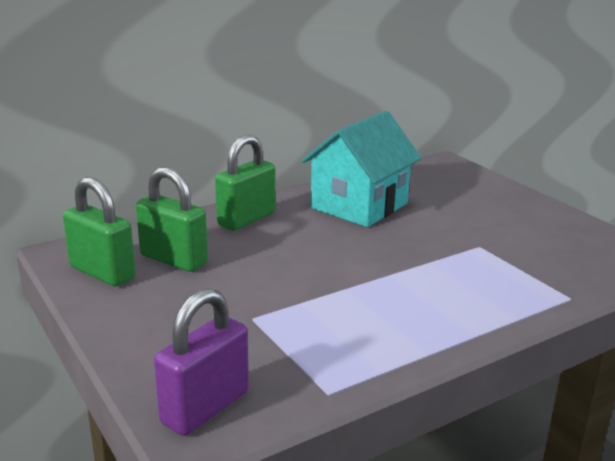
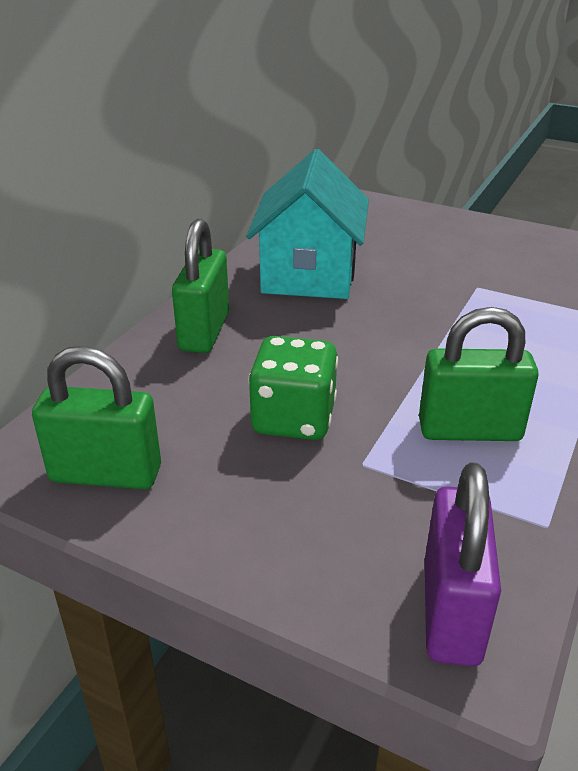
camera: 30 degrees left, 10 degrees up
green padlock [136,167,208,272] -> green padlock moved to [419,307,539,441]
none -> green dice [248,336,338,440]

